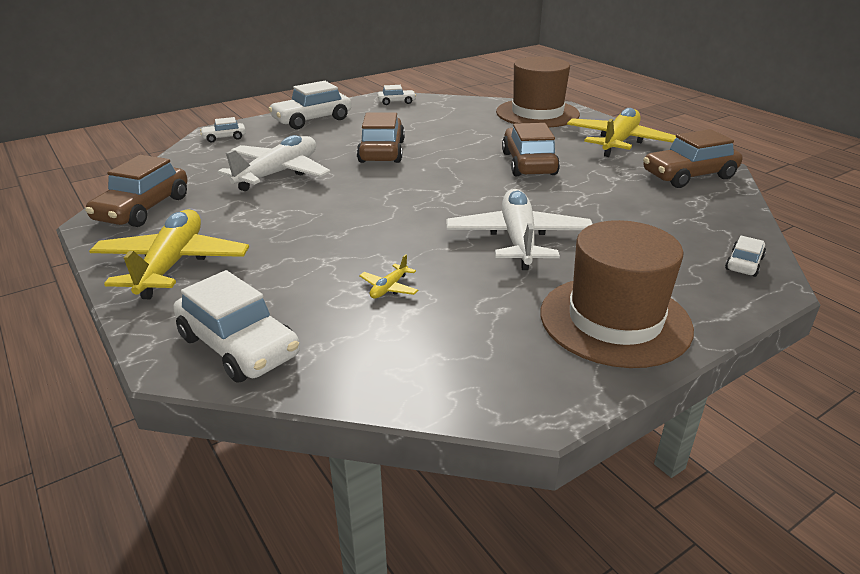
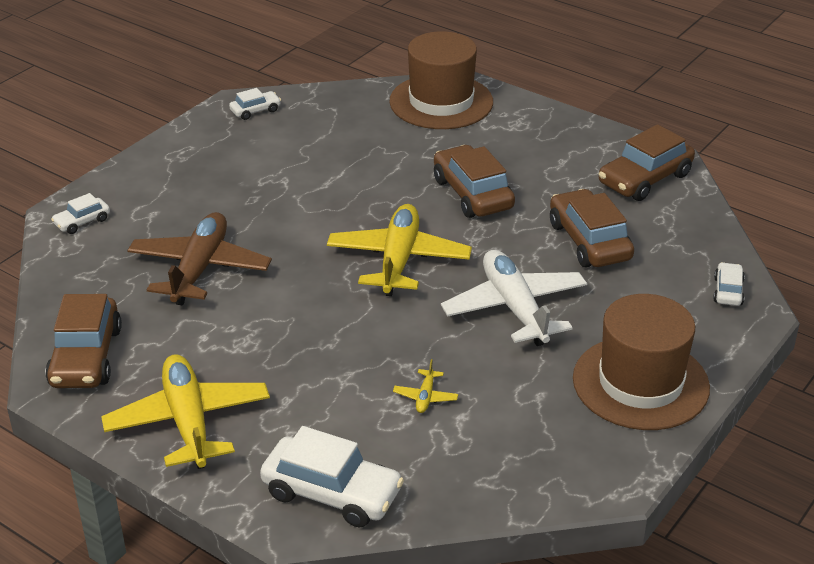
camera: 20 degrees left, 5 degrees up
white plane [217,135,330,191] -> brown plane [127,212,272,305]
white car [268,81,352,129] -> none
brown car [357,113,405,163] -> brown car moved to [550,189,634,267]
yellow plane [567,108,676,157] -> yellow plane moved to [327,204,472,296]

